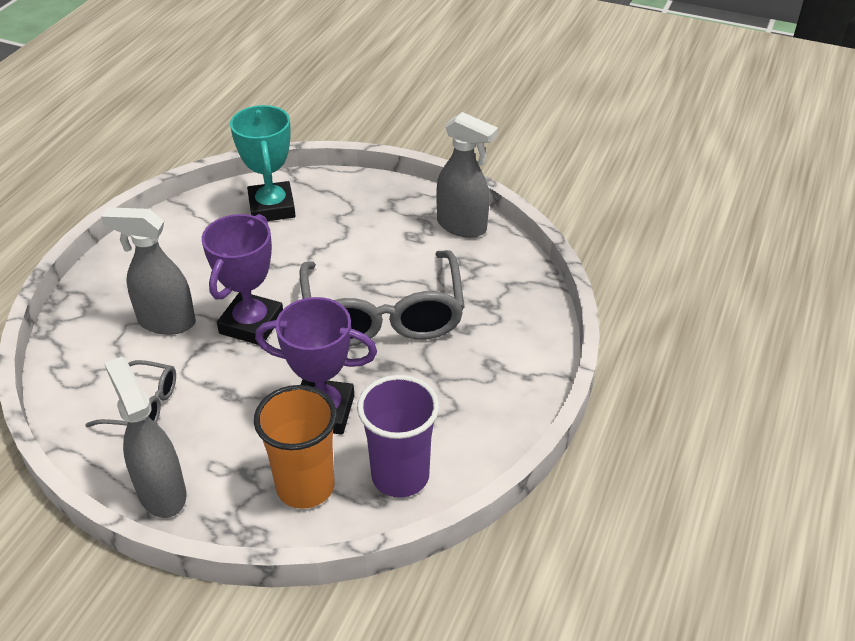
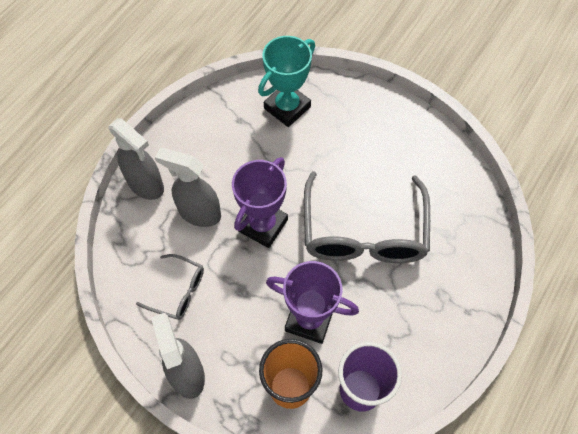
camera: 10 degrees right, 20 degrees up
turquoise trophy [230,105,296,221] -> turquoise trophy turned 45 degrees clockwise [258,36,315,127]
grey spray bottle [436,112,498,238] -> grey spray bottle moved to [108,118,164,200]

